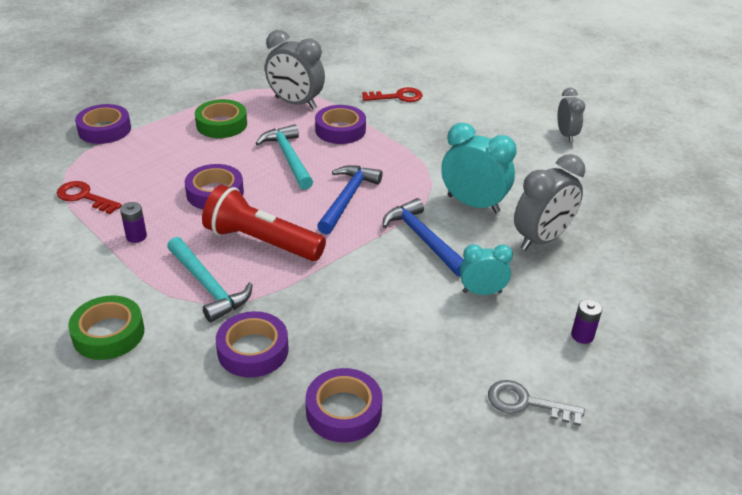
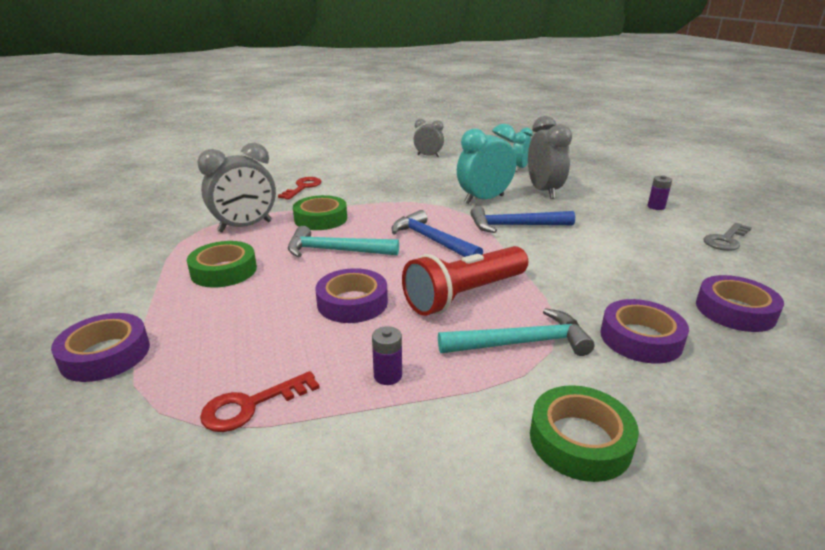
camera: 60 degrees left, 10 degrees down
purple tape [315,105,366,144] -> green tape [293,195,347,230]
turquoise clock [460,244,513,295] -> turquoise clock moved to [513,128,533,172]

